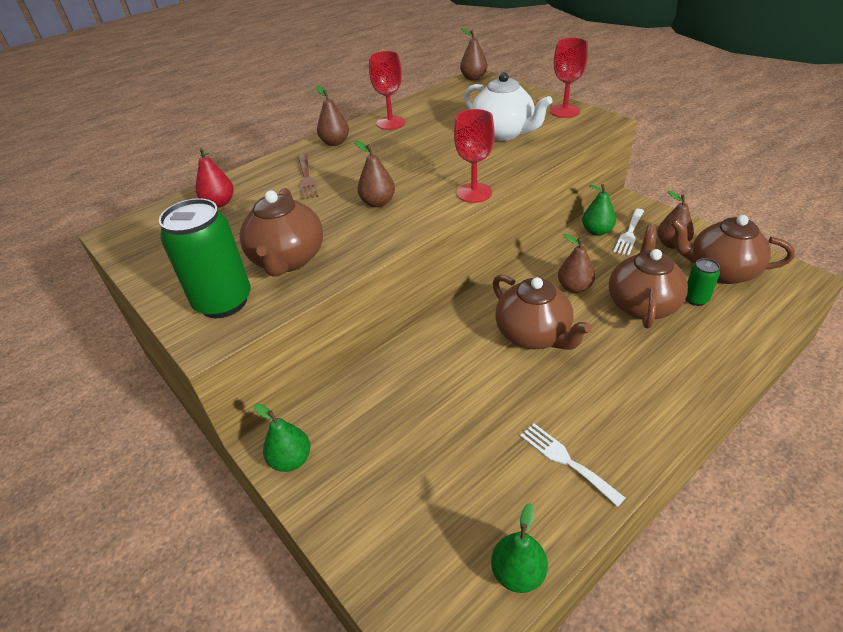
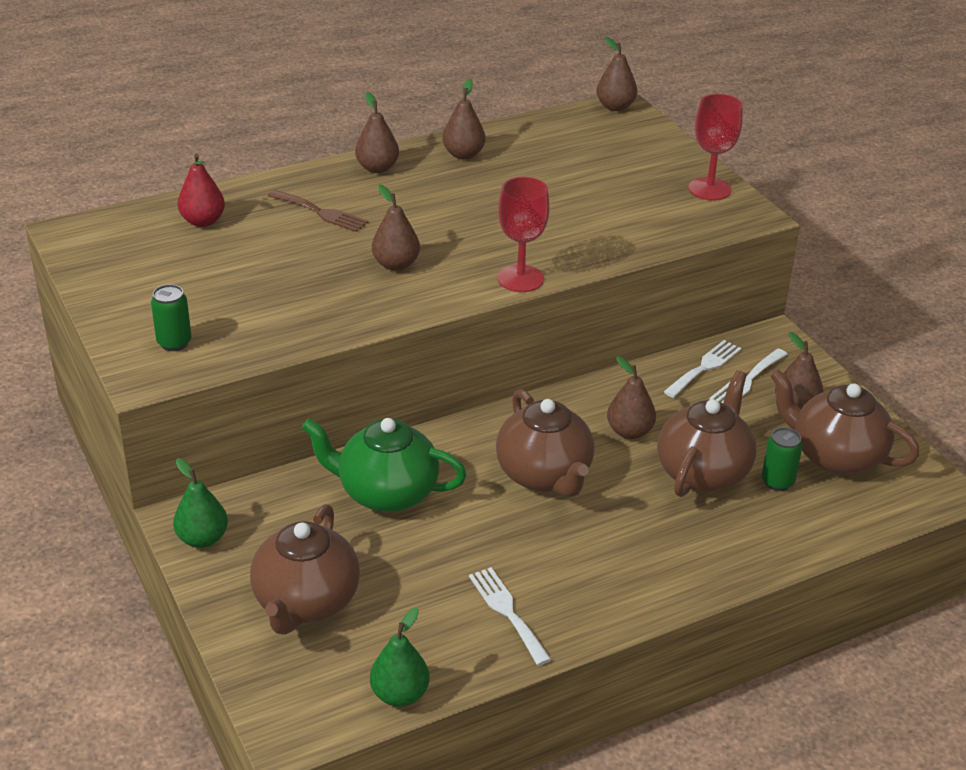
camera: 10 degrees right, 5 degrees down
green can [159,198,251,318] -> green can [151,284,192,351], size x0.50
brown teapot [239,188,323,277] -> brown teapot moved to [250,504,360,635]
brown fork [298,154,319,200] -> brown fork turned 60 degrees counterclockwise [268,190,368,232]
red goblet [369,51,405,130] -> brown pear [442,79,485,160]
white teapot [464,72,553,141] -> none
green pear [582,184,616,236] -> white fork [664,340,741,398]
none -> green teapot [302,418,467,512]

